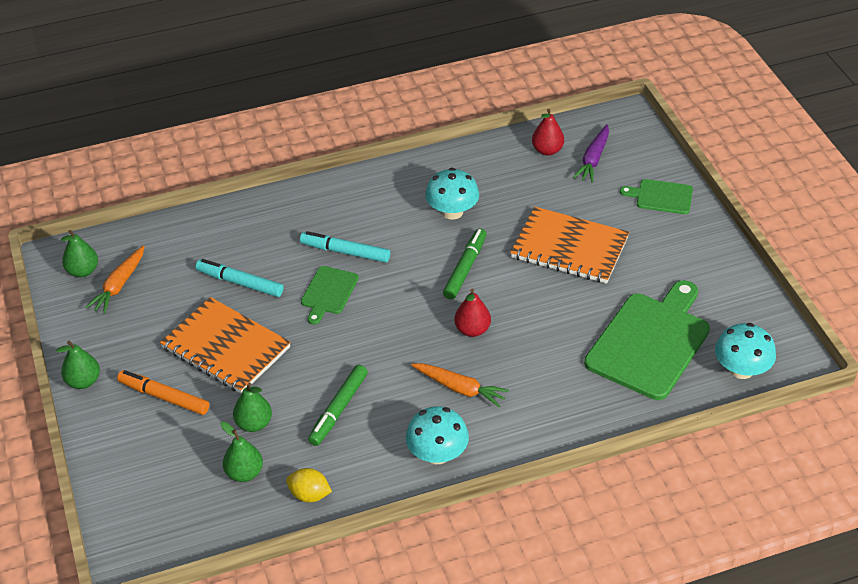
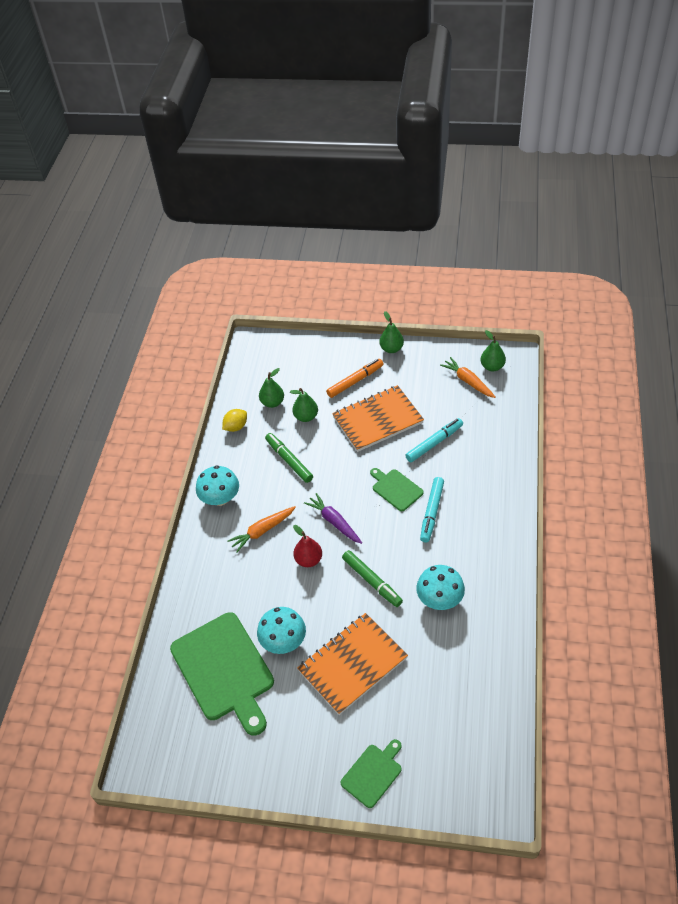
camera: 120 degrees right, 5 degrees up
turquoise marker [300,231,390,263] -> turquoise marker turned 150 degrees clockwise [420,477,444,543]
red pear [532,109,564,156] -> none
purple carrot [573,124,609,183] -> purple carrot moved to [304,493,362,544]
turquoise mushroom [715,323,776,379] -> turquoise mushroom moved to [257,607,306,654]

